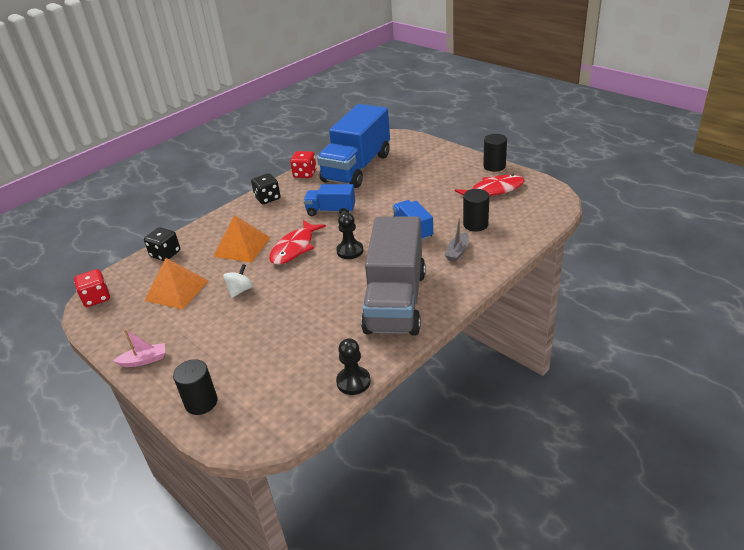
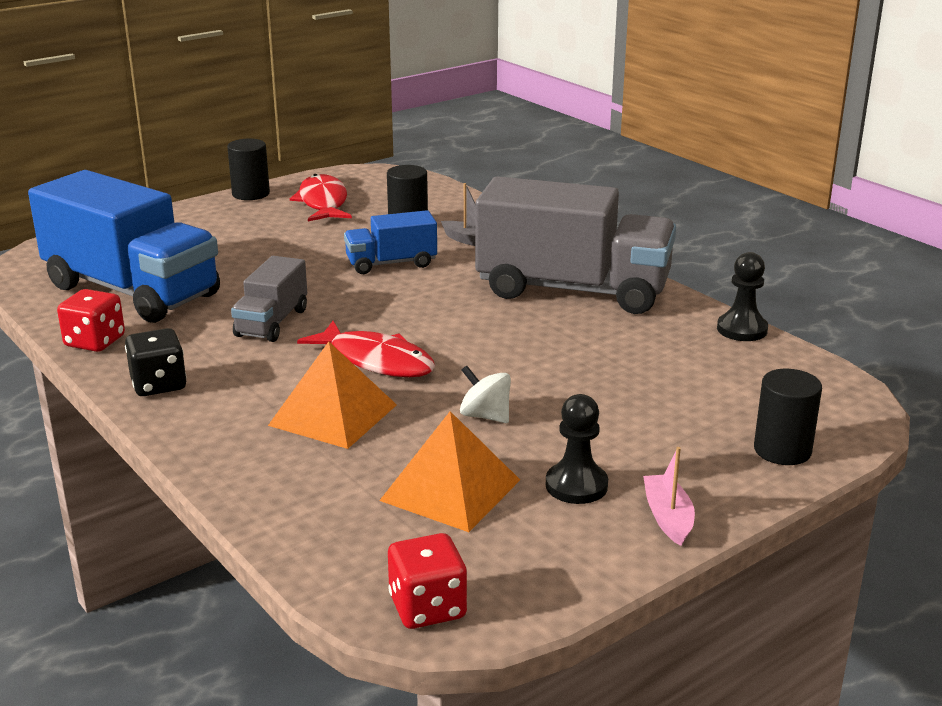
camera: 85 degrees left, 10 degrees down
black dice [144,227,180,261] -> none
blue truck [303,184,355,216] -> grey truck [231,256,307,342]
black pawn [336,213,363,259] -> black pawn moved to [546,394,608,504]

